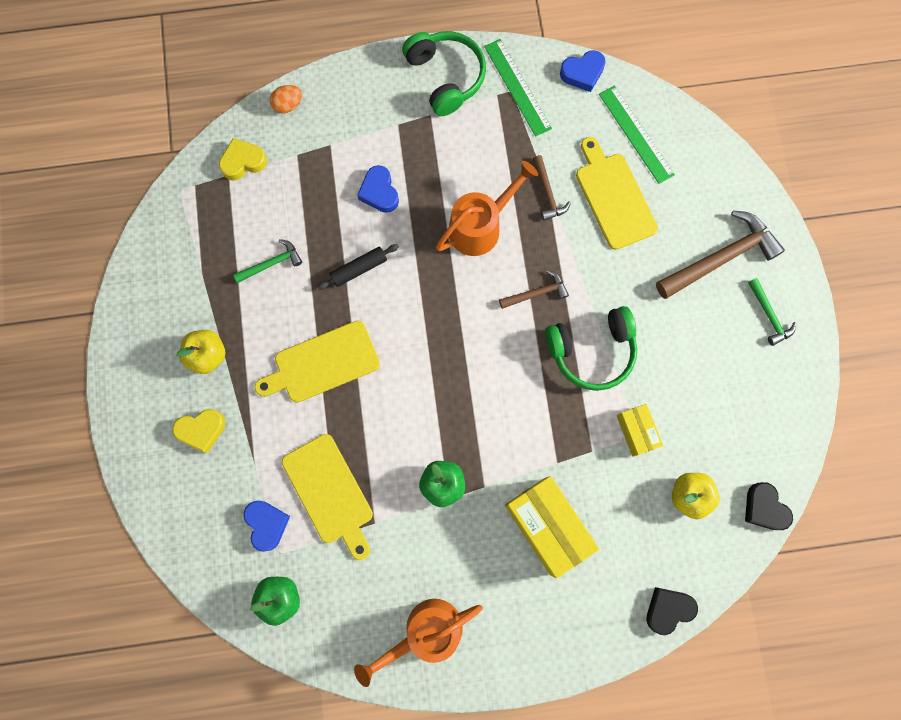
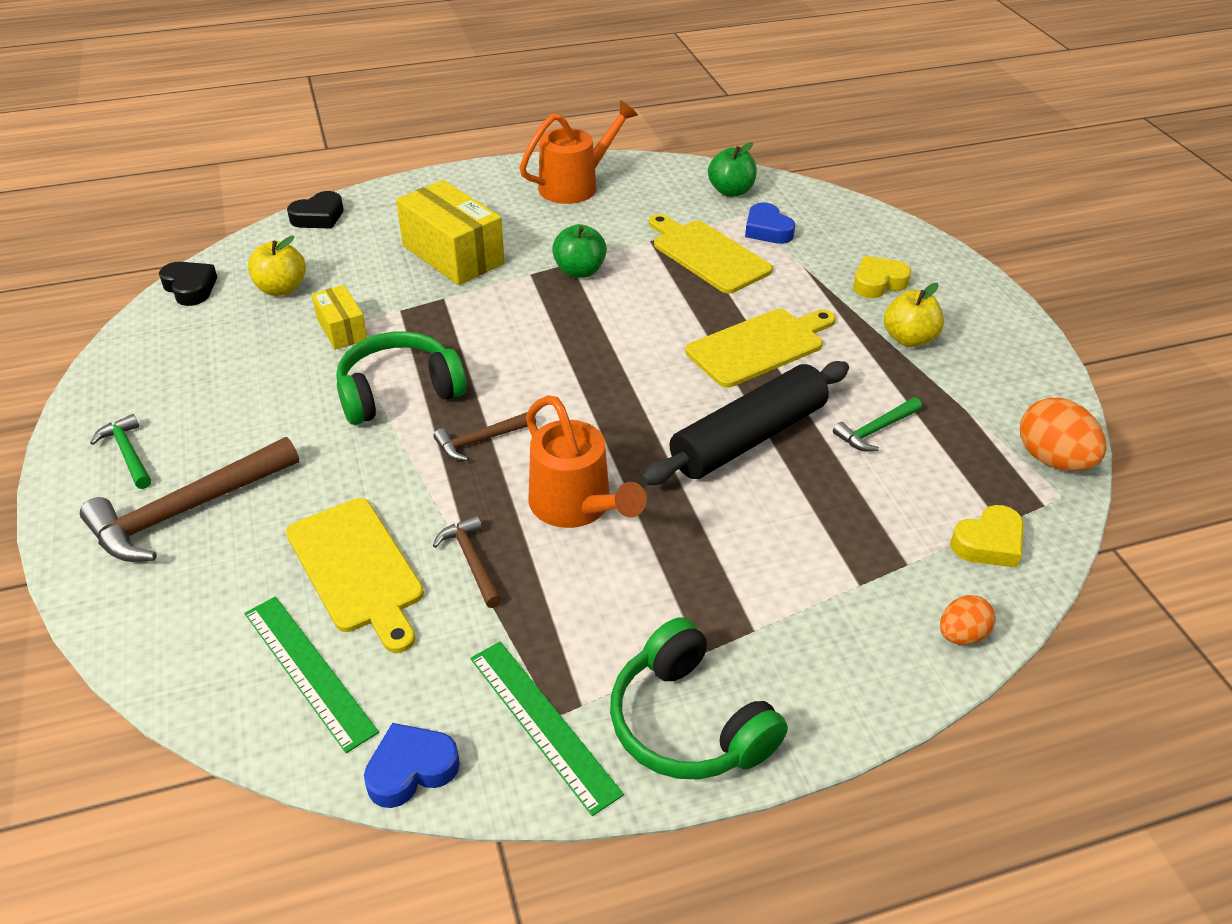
camera: 170 degrees right, 35 degrees down
black rolling pin [318,244,399,290] -> black rolling pin [641,361,849,485], size x2.04
blue heart [357,165,399,213] -> none
orange watering can [436,161,538,256] -> orange watering can turned 75 degrees counterclockwise [526,395,647,528]
none -> orange egg [1020,398,1107,471]

